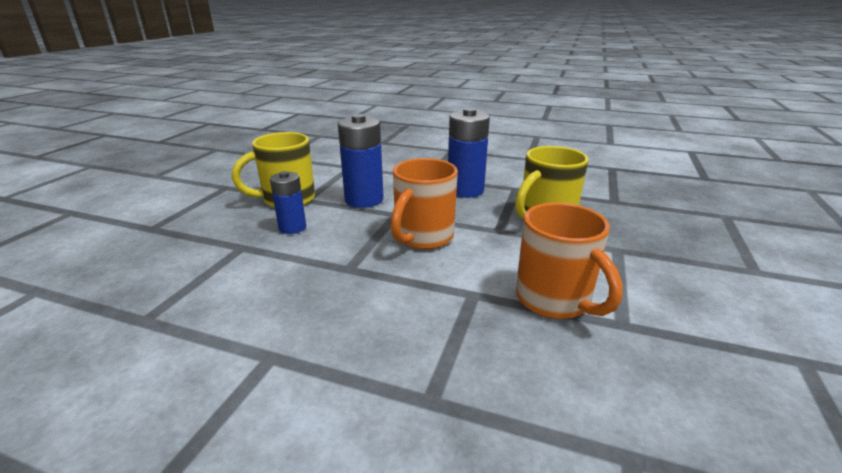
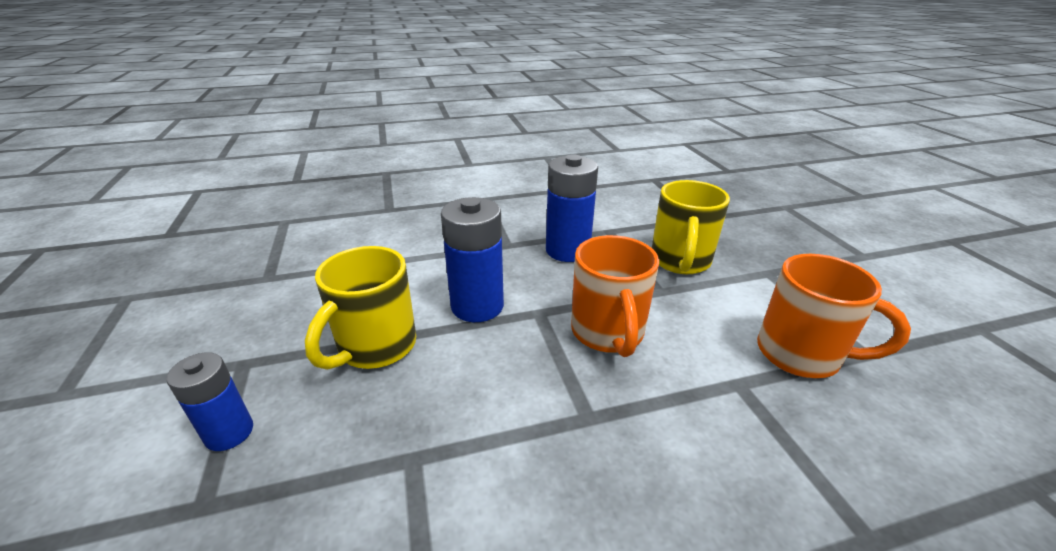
camera: 35 degrees left, 5 degrees up
blue battery [270,171,306,234] -> blue battery moved to [166,352,253,451]

